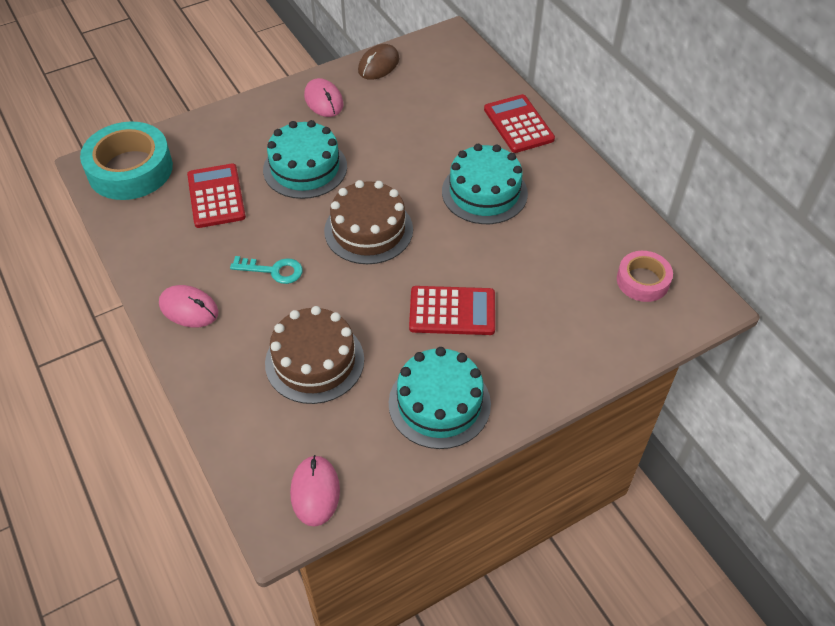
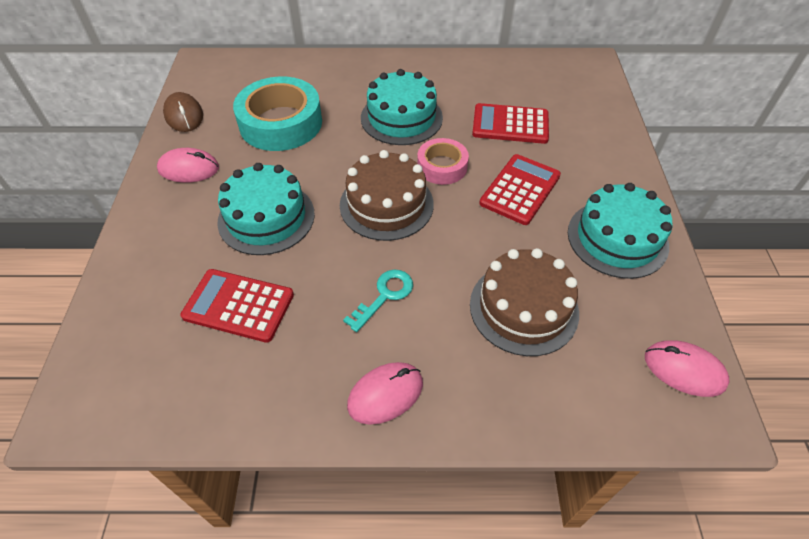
camera: 60 degrees left, 0 degrees up
turquoise tape [80,122,173,200] -> turquoise tape moved to [233,77,322,151]
red calculator [484,94,555,153] -> red calculator moved to [472,103,549,144]
pink tape [617,251,673,302] -> pink tape moved to [417,138,469,185]

